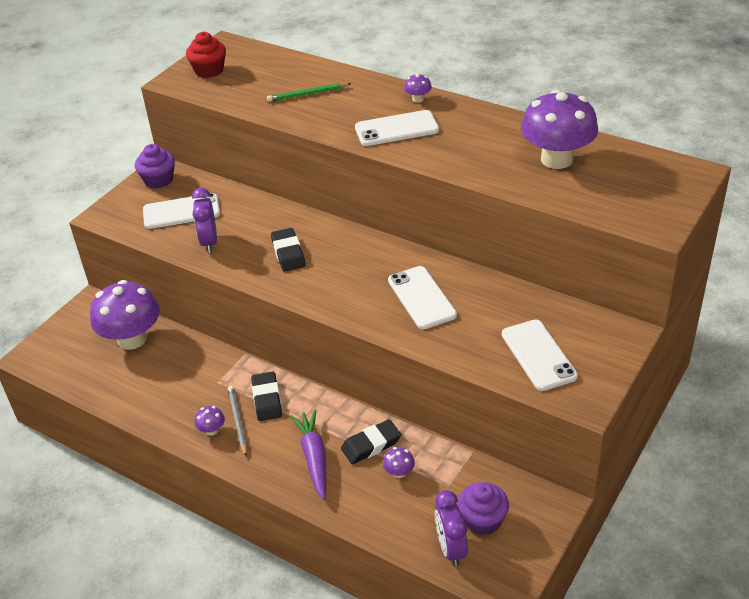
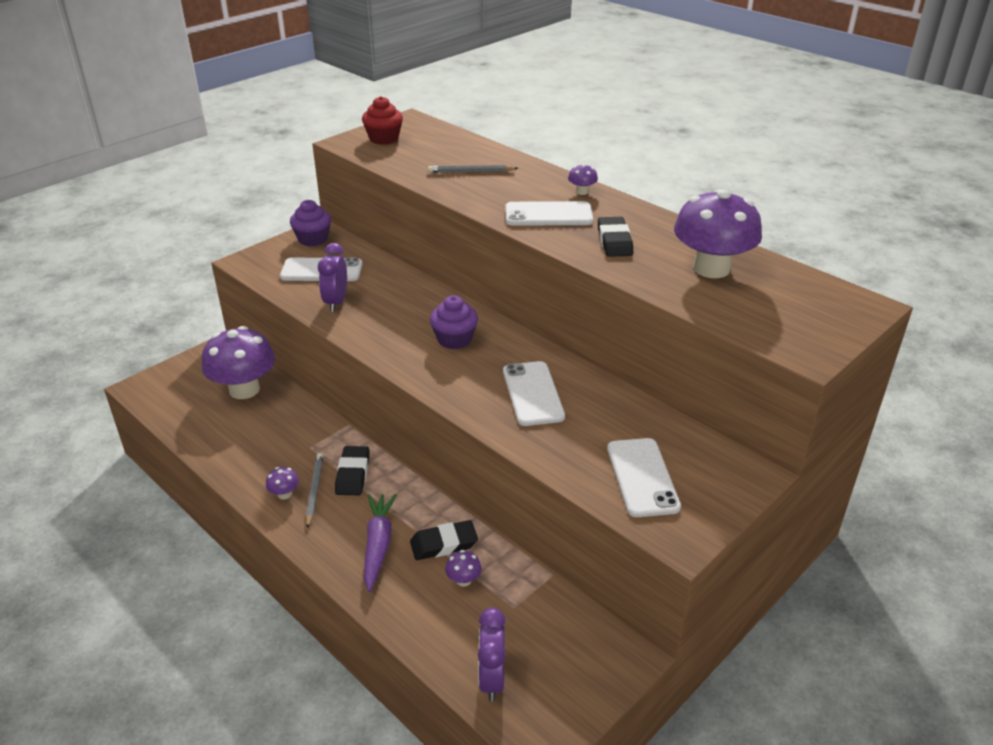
camera: 10 degrees right, 5 degrees down
green pencil [267,83,352,102] -> grey pencil [428,165,518,173]
black eraser [271,228,306,271] -> black eraser moved to [598,217,633,257]
purple cupcake [458,482,509,535] -> purple cupcake moved to [430,295,478,349]

